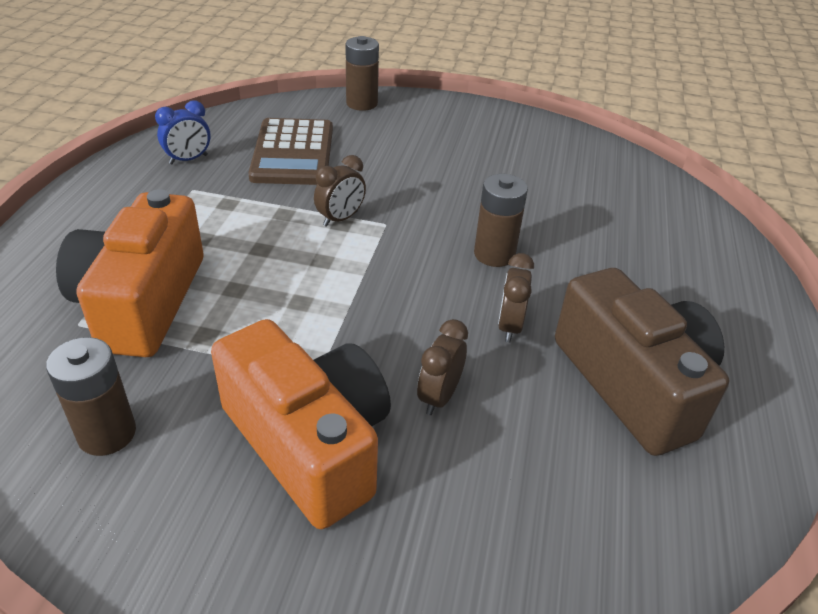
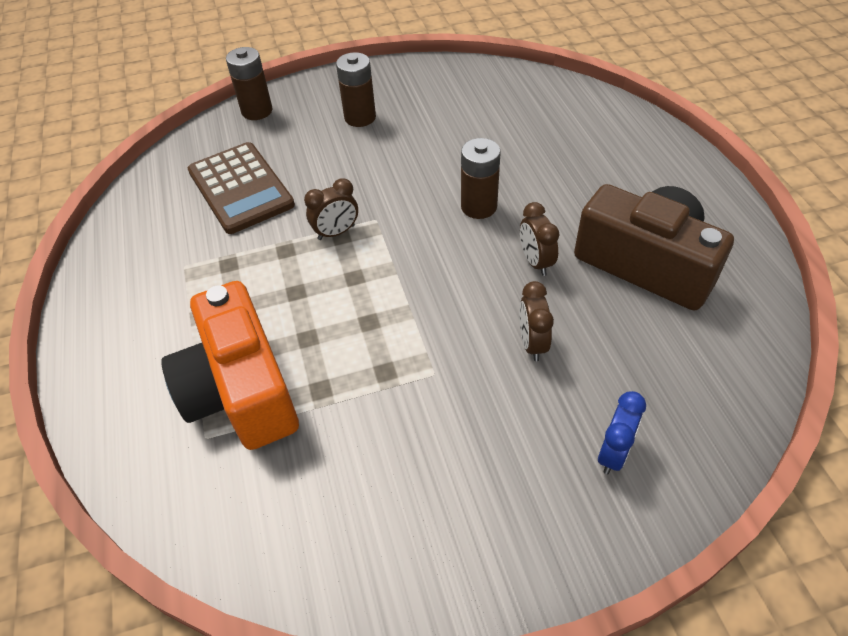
camera: 25 degrees left, 10 degrees up
brown battery [46,337,136,456] -> brown battery moved to [336,52,376,127]
blue clock [155,100,211,164] -> blue clock moved to [598,391,646,475]
orange camera [211,319,391,529] -> none
brown clock [314,155,366,227] -> brown clock turned 45 degrees clockwise [304,179,358,240]

